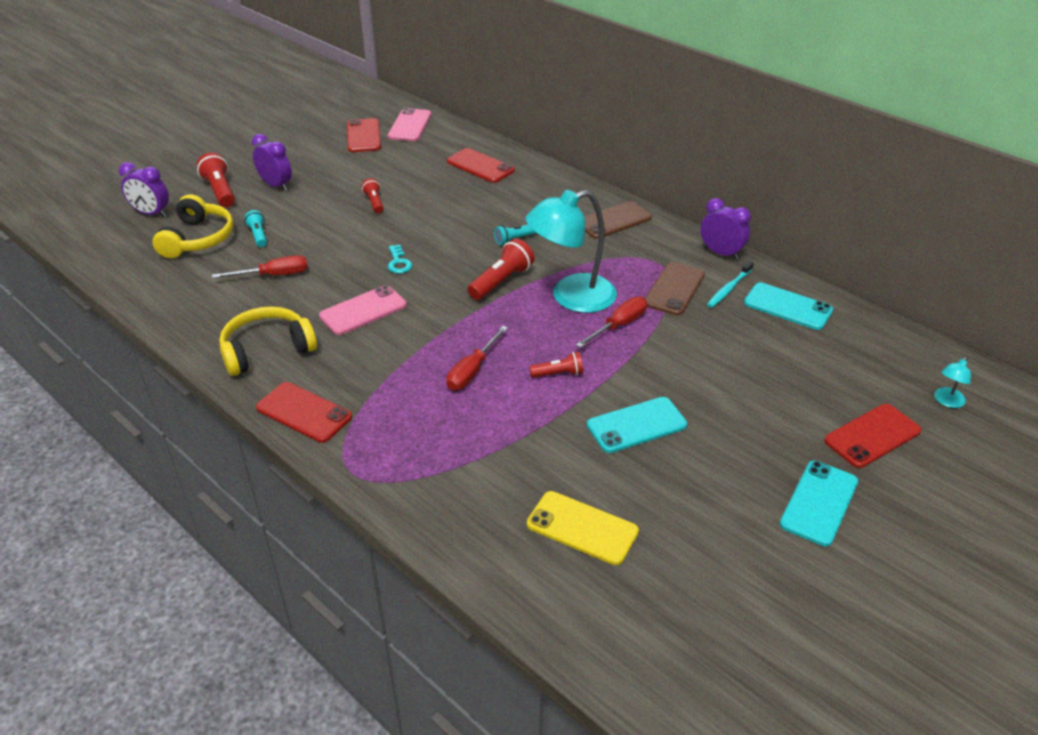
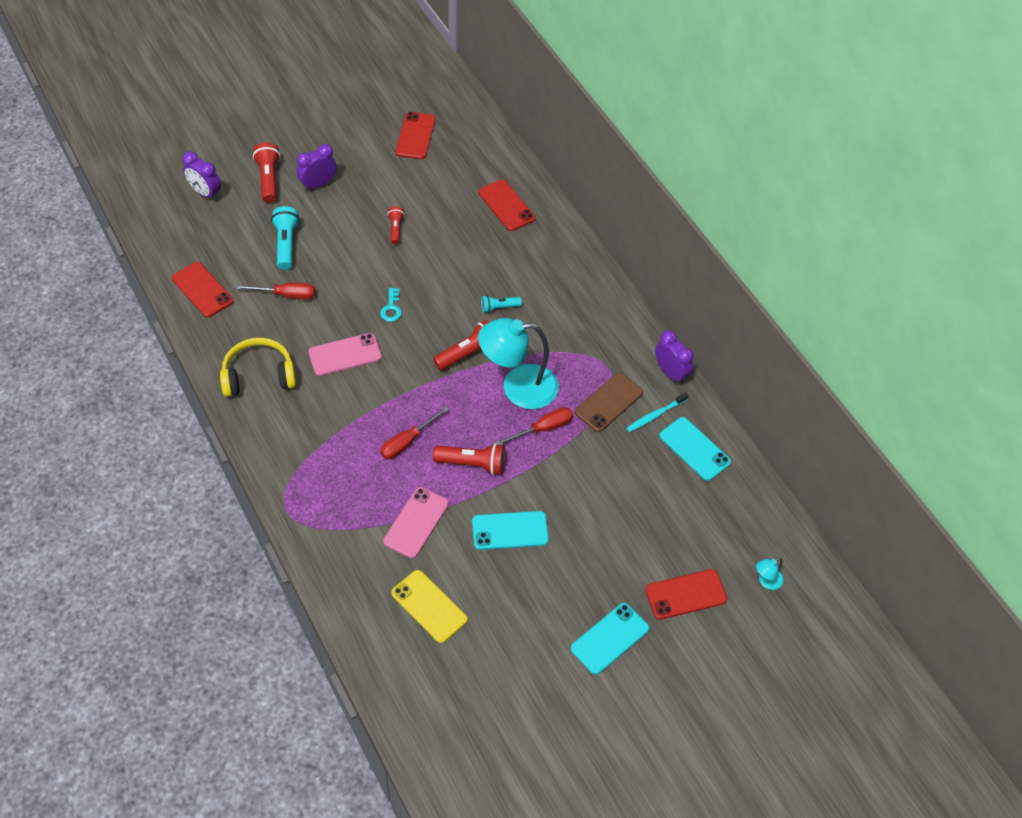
camera: 15 degrees right, 15 degrees up
yellow headphones [152,194,233,258] -> none
turquoise flashlight [244,210,267,247] -> turquoise flashlight [271,206,300,270], size x1.64
purple clock [252,134,292,191] -> purple clock turned 90 degrees counterclockwise [296,144,337,191]
red phone [256,382,352,443] -> red phone moved to [172,262,233,317]
pink phone [388,108,432,141] -> pink phone moved to [383,487,449,558]
red flashlight [529,352,583,378] -> red flashlight [433,443,505,475], size x1.64
brown phone [584,201,652,239] -> none

